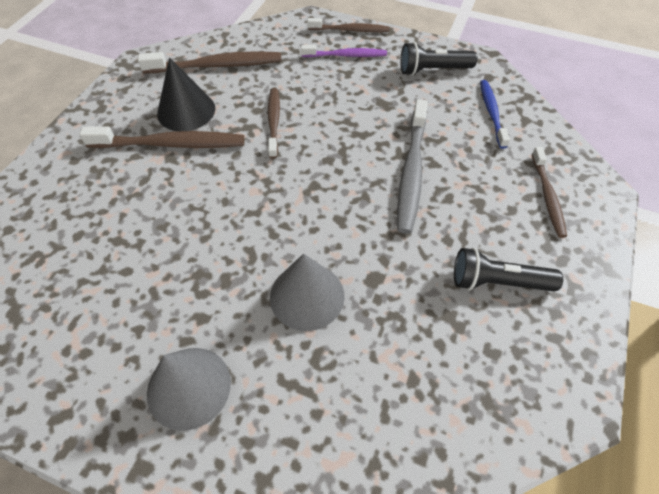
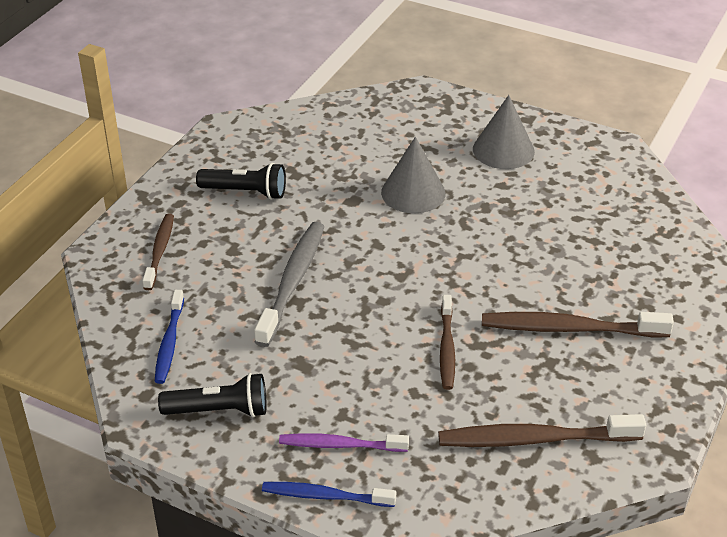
camera: 175 degrees left, 15 degrees down
black cone [157,57,215,131] -> none
brown toothbrush [307,18,390,32] -> blue toothbrush [262,482,396,507]

